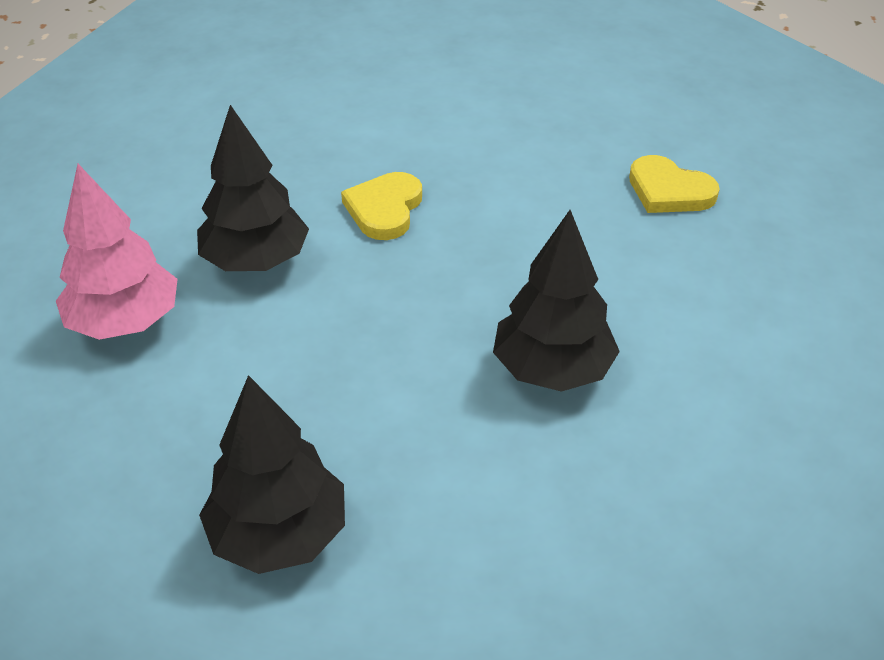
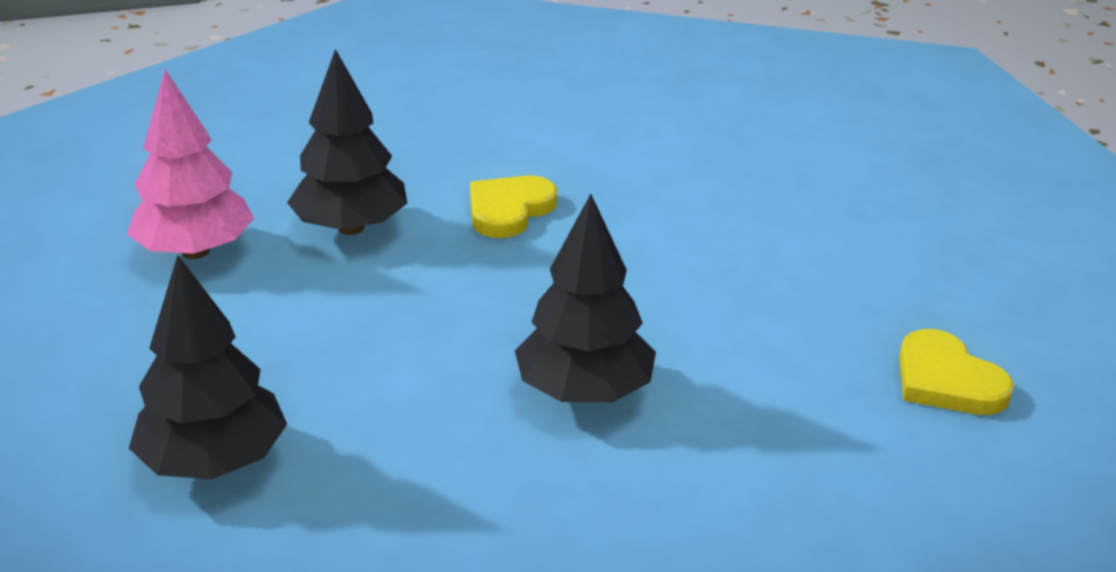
camera: 20 degrees right, 10 degrees down
yellow heart [629,155,720,213] -> yellow heart moved to [899,329,1014,415]

